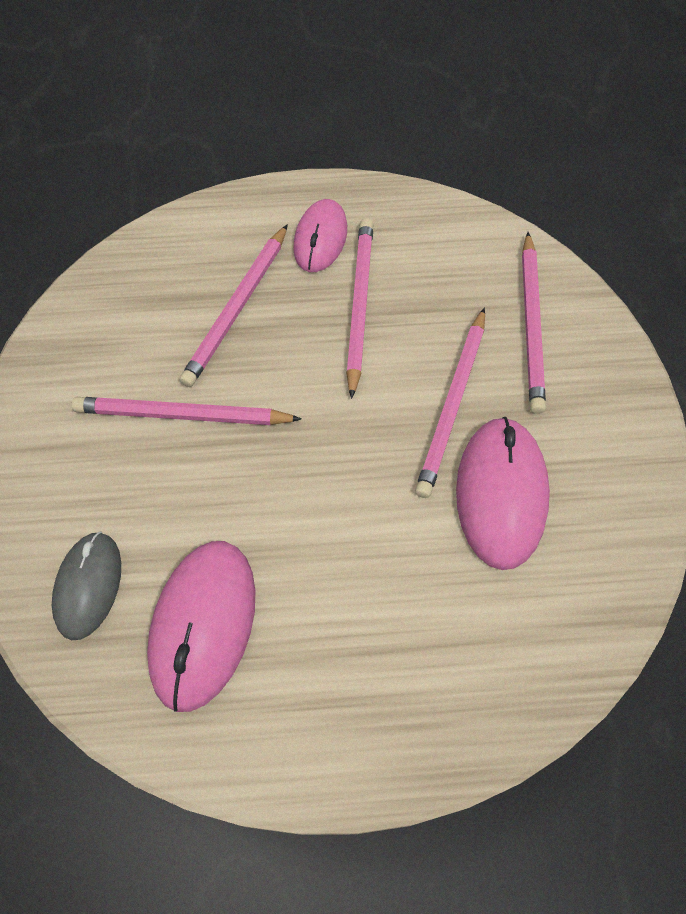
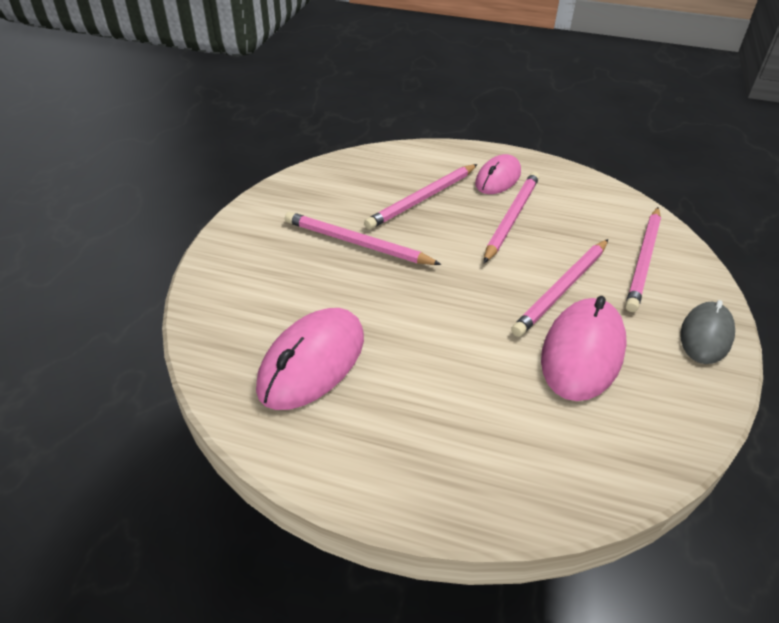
camera: 20 degrees right, 20 degrees down
grey mouse [52,532,121,640] -> grey mouse moved to [680,300,735,364]

